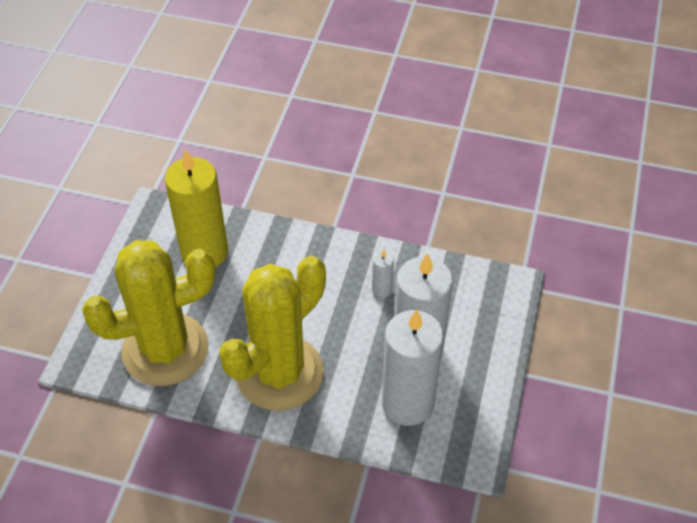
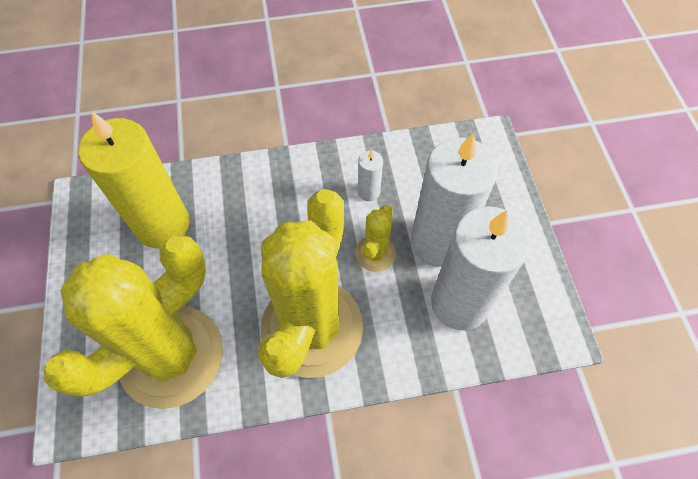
camera: 25 degrees left, 10 degrees up
none -> yellow cactus [355,205,396,272]

